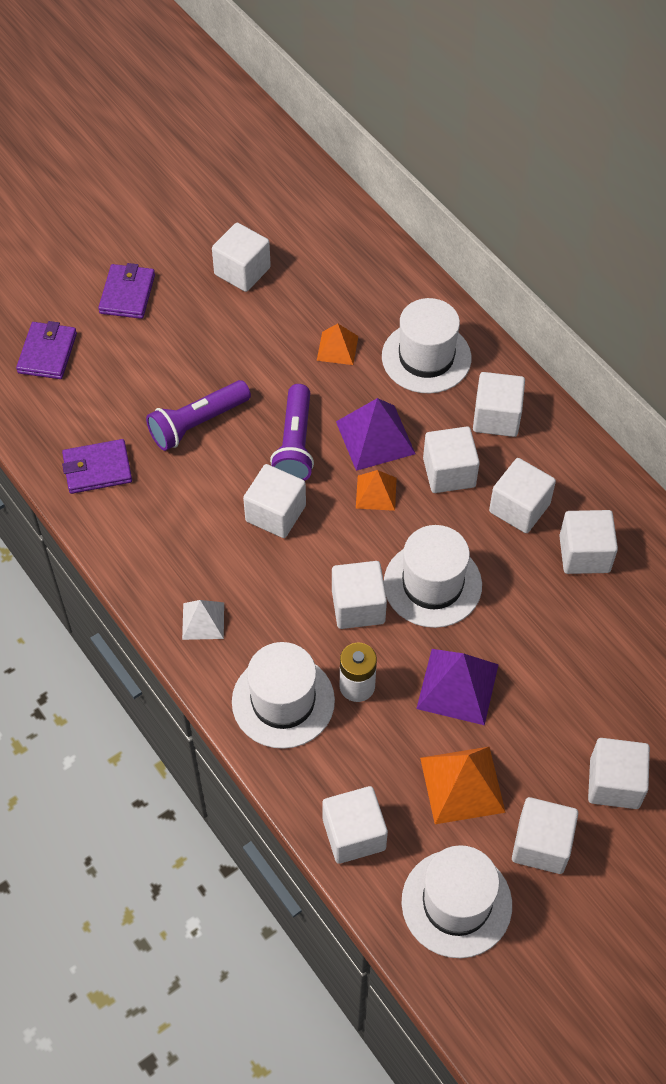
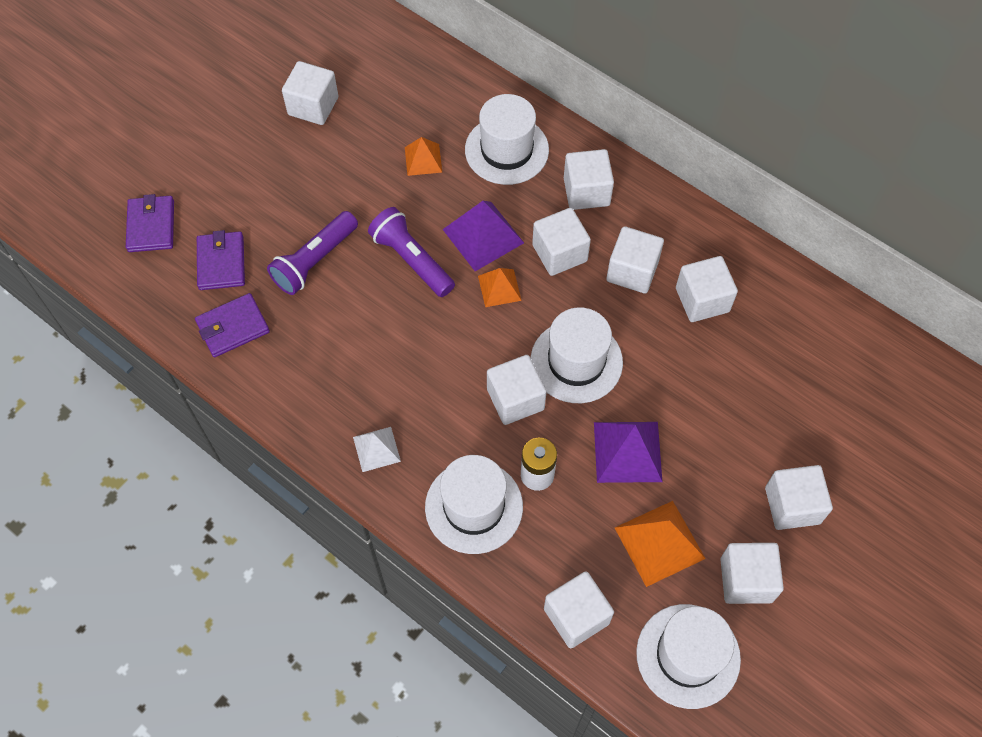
camera: 15 degrees left, 5 degrees up
purple wallet [98,263,155,319] -> purple wallet moved to [197,230,245,290]
white cube [243,464,306,538] -> none
purple flashlight [270,384,314,481] -> purple flashlight turned 150 degrees clockwise [368,207,455,297]

